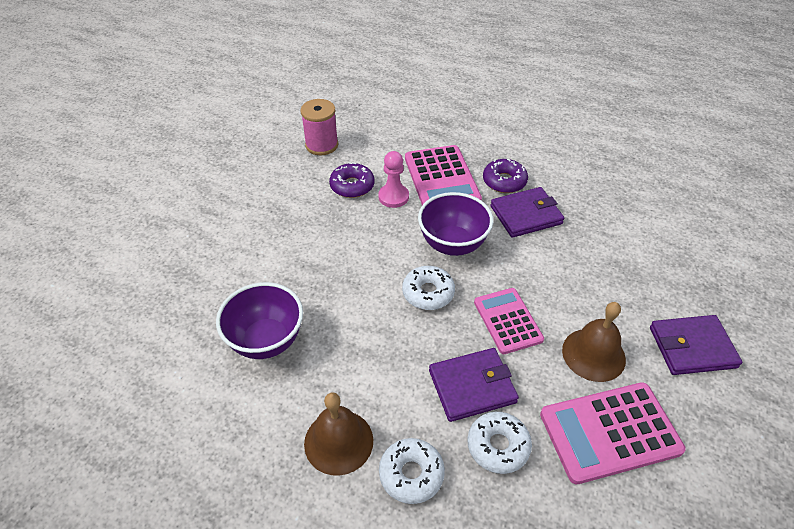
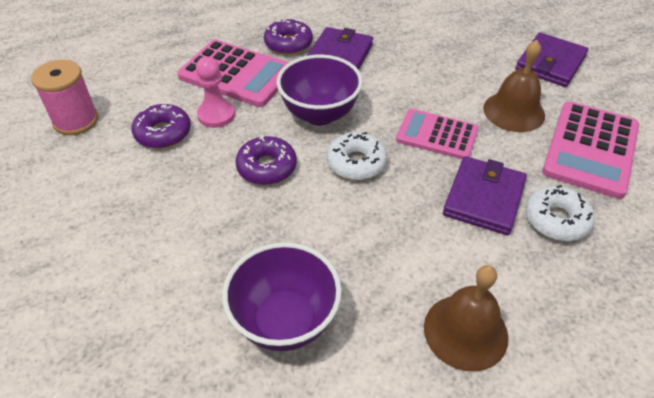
camera: 50 degrees left, 0 degrees up
white donut [379,438,445,504] -> none
none -> purple donut [235,136,297,185]

